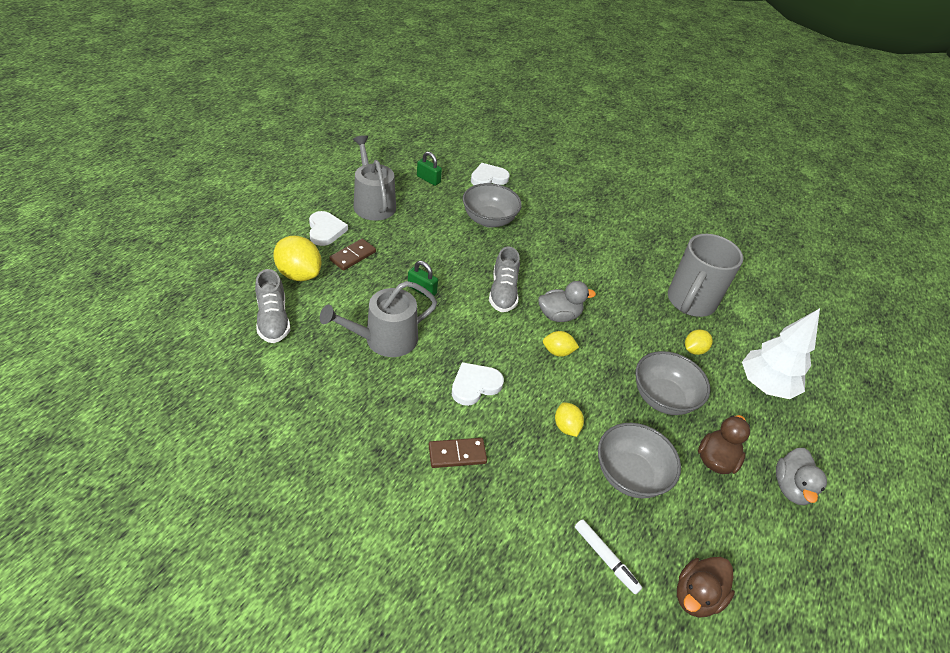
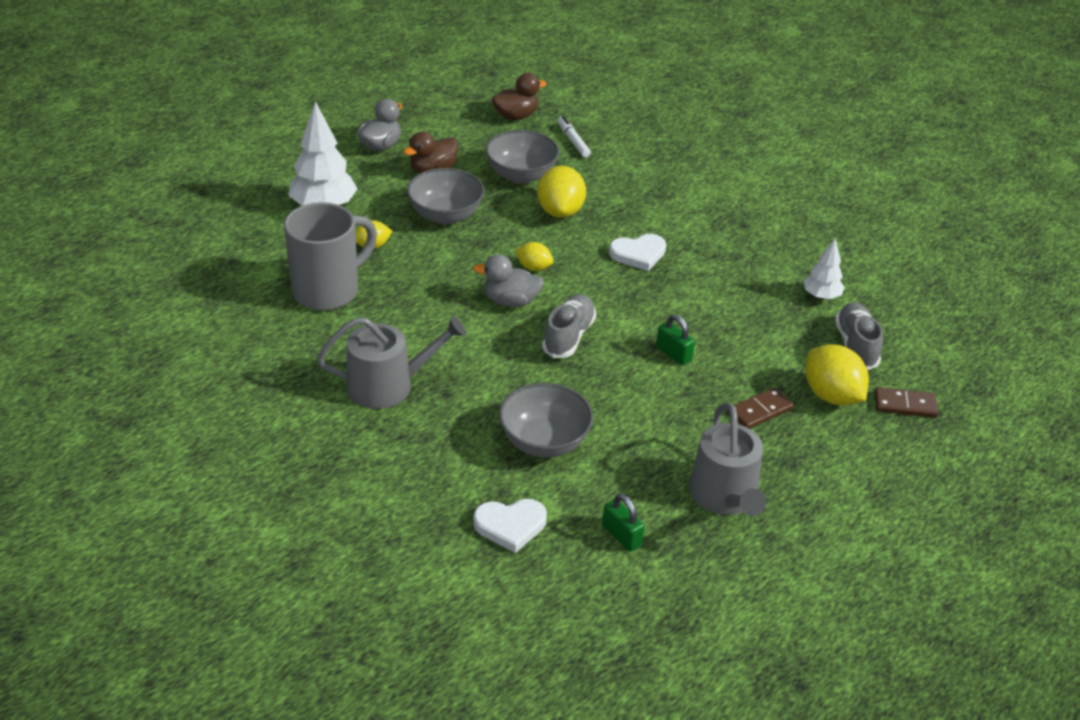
camera: 160 degrees left, 5 degrees down
white heart [309,211,348,246] -> none
grey watering can [320,281,437,357] -> grey watering can moved to [317,316,466,409]
brown domino [429,438,487,468] -> brown domino moved to [874,387,938,418]
yellow lemon [555,402,584,437] -> yellow lemon [537,166,586,218], size x1.78
none -> white tree [804,238,845,300]

